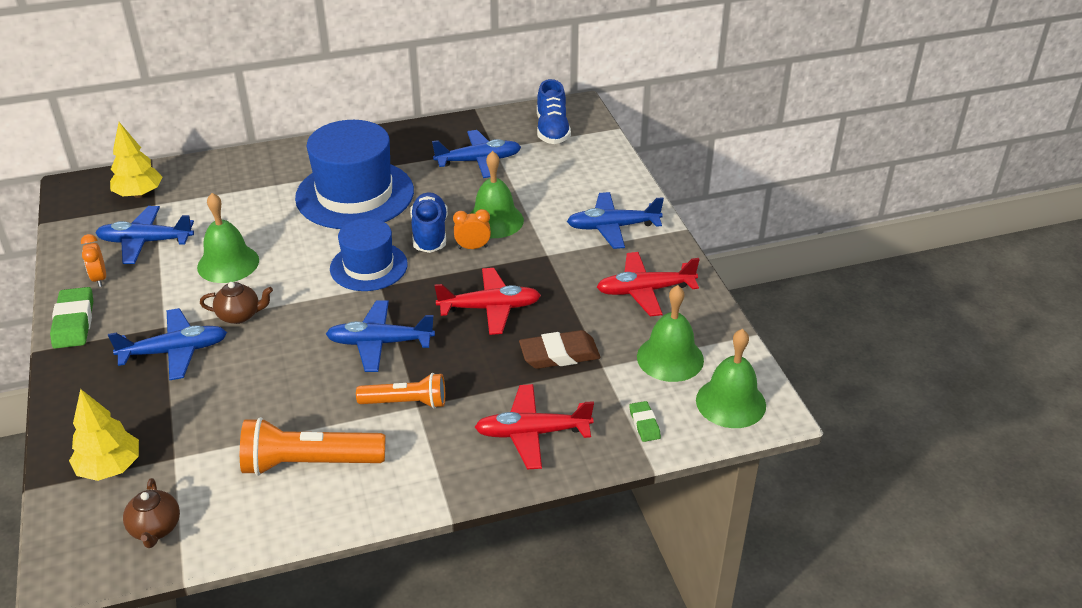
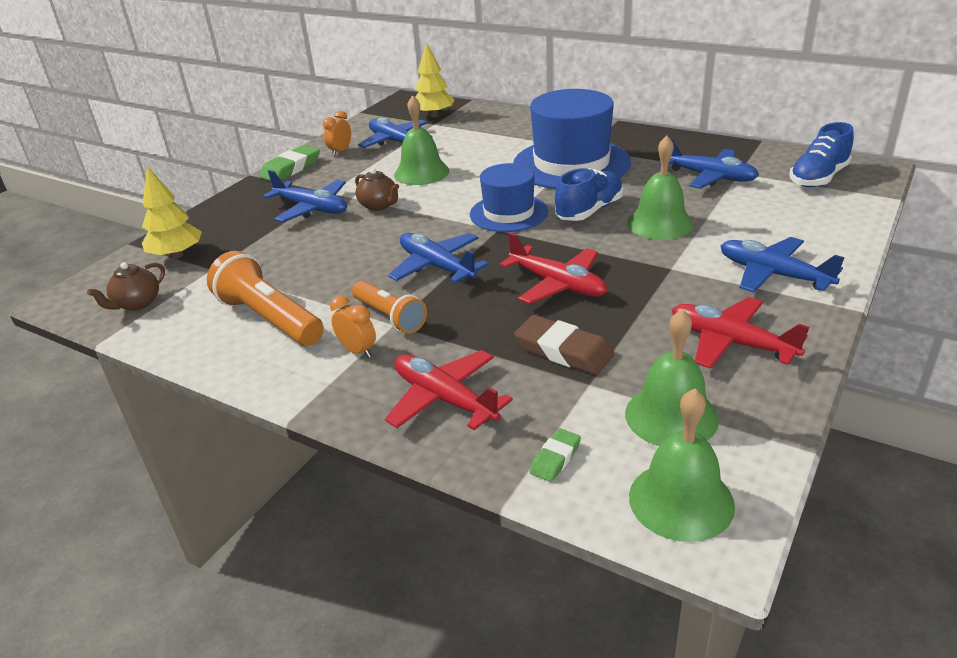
camera: 50 degrees right, 5 degrees down
orange clock [453,209,491,249] -> orange clock moved to [330,296,376,358]

